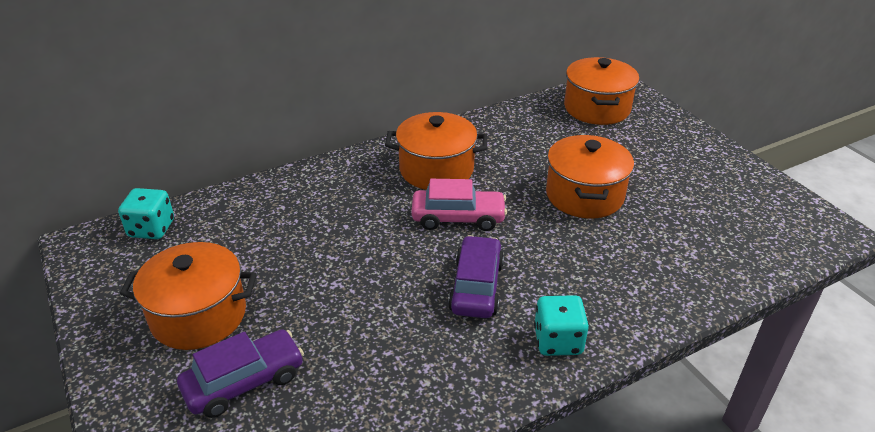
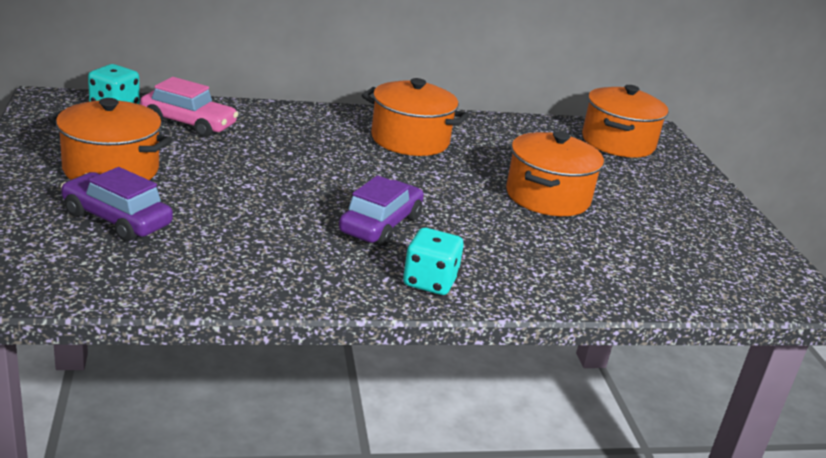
camera: 15 degrees right, 10 degrees down
purple car [177,329,304,418] -> purple car turned 135 degrees counterclockwise [61,167,173,241]
pink car [411,179,507,231] -> pink car moved to [140,77,239,137]

